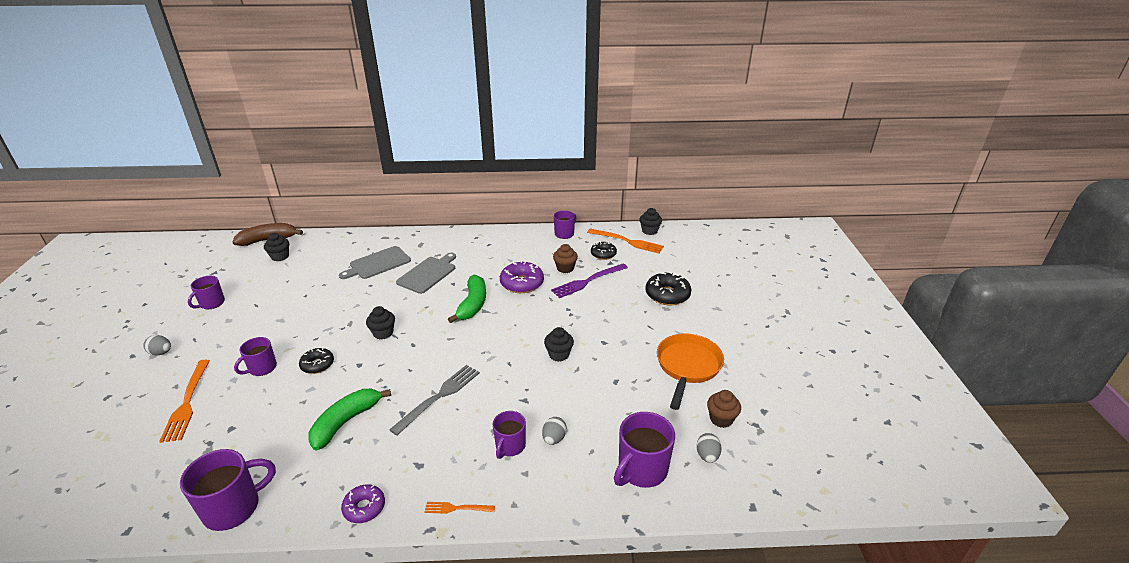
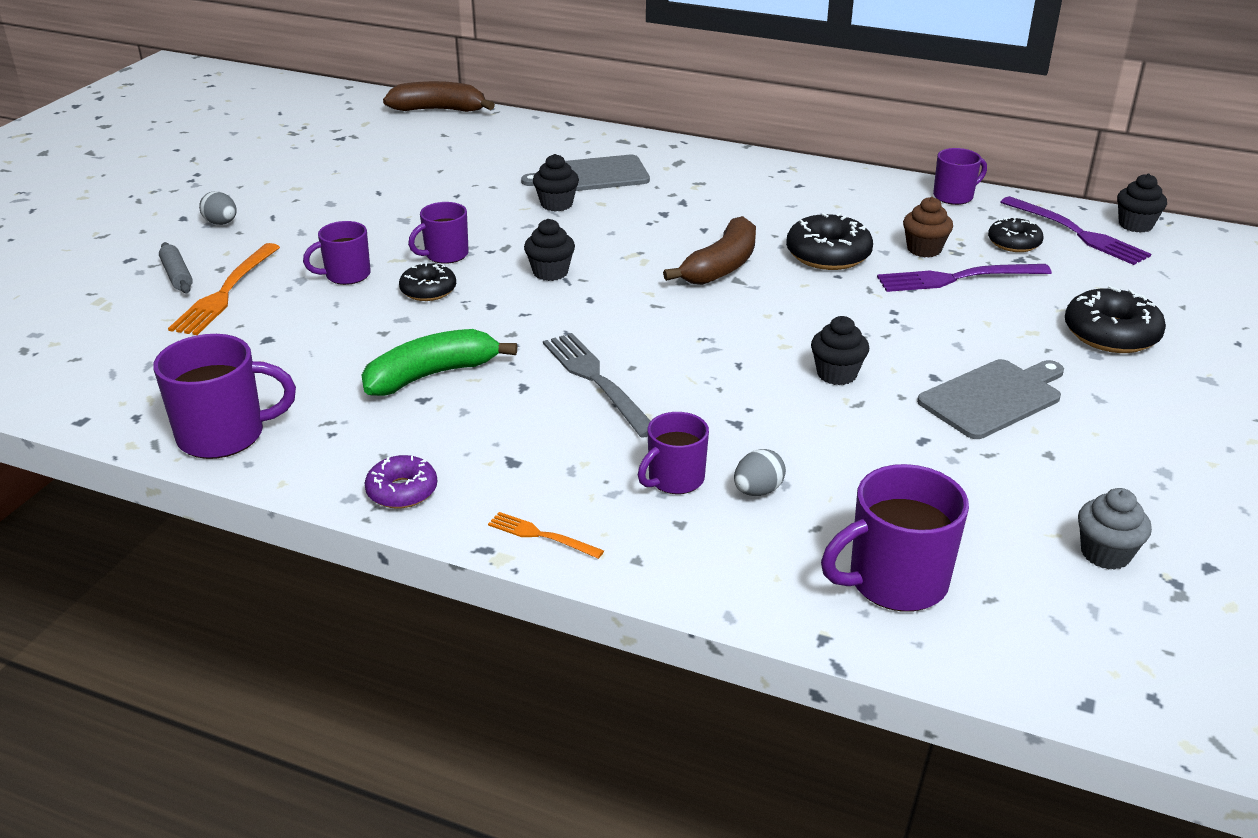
camera: 25 degrees right, 0 degrees up
purple mug [188,276,225,309] -> purple mug moved to [408,202,469,264]
black cupcake [264,233,289,261] -> black cupcake moved to [533,154,579,212]
grey fork [389,365,480,435] -> grey fork turned 90 degrees counterclockwise [543,333,651,438]
grey cutting board [396,253,456,294] -> grey cutting board moved to [917,359,1064,439]
green banana [448,274,486,323] -> brown banana [663,216,756,285]
purple donut [500,260,544,293] -> black donut [786,213,873,270]
orange fork [587,228,664,254] -> purple fork [1001,196,1151,265]
orange pan [657,333,724,410] -> none
grey egg [696,433,722,463] -> none
brown cupcake [707,390,741,428] -> grey cupcake [1078,488,1152,570]
none -> grey rolling pin [159,242,193,293]

